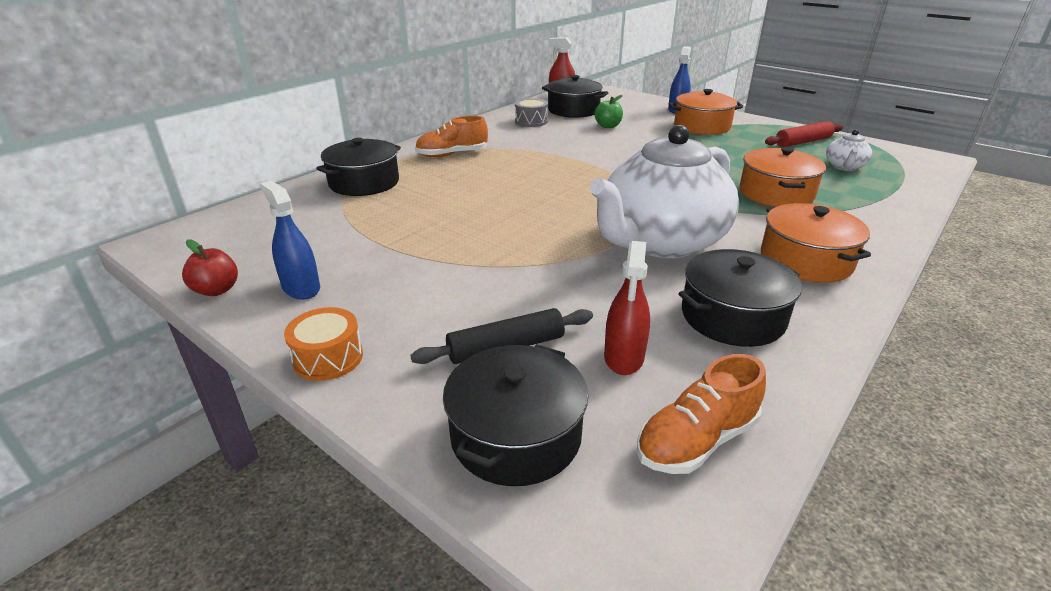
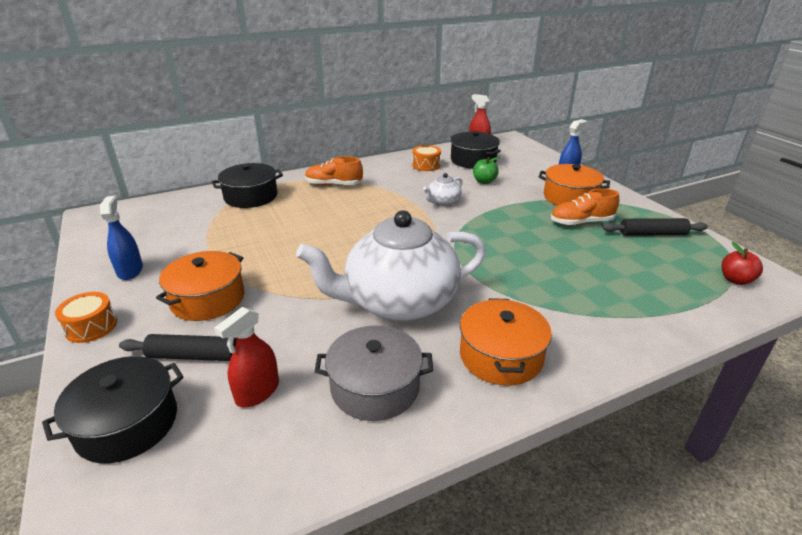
camera: 25 degrees right, 0 degrees up
red apple [182,240,238,296] -> red apple moved to [721,242,763,285]
grey drum [515,98,548,127] -> orange drum [412,145,441,171]
orange shoe [637,354,766,474] -> orange shoe moved to [551,189,619,226]
black pot [678,249,802,347] -> grey pot [314,325,433,421]
orange pot [740,147,826,207] -> orange pot moved to [156,251,245,321]
red rolling pin [765,121,844,147] -> black rolling pin [602,218,708,236]
white teapot [826,129,872,171] -> white teapot moved to [423,173,463,206]

